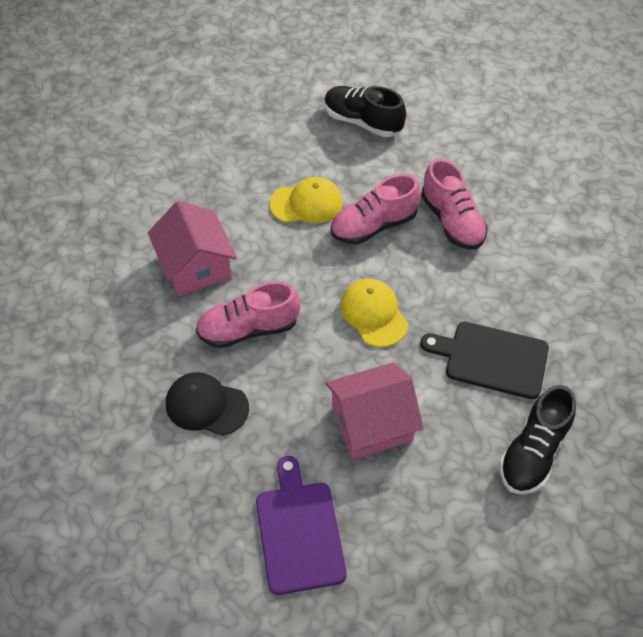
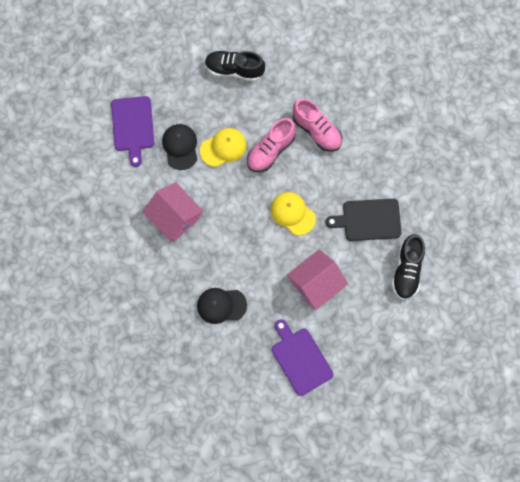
camera: 20 degrees left, 20 degrees up
pink shoe [196,281,300,348] -> none
none -> purple cutting board [111,96,154,167]
none -> black cap [162,124,197,170]

